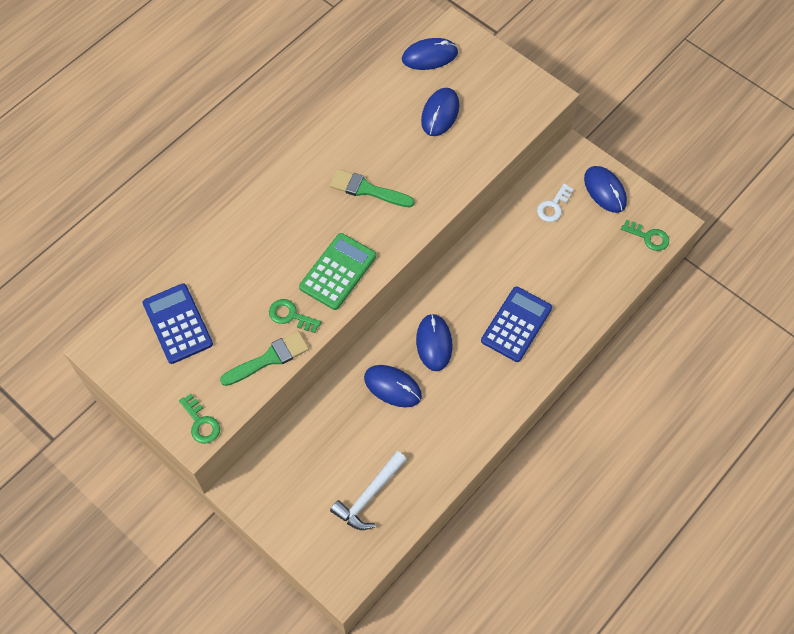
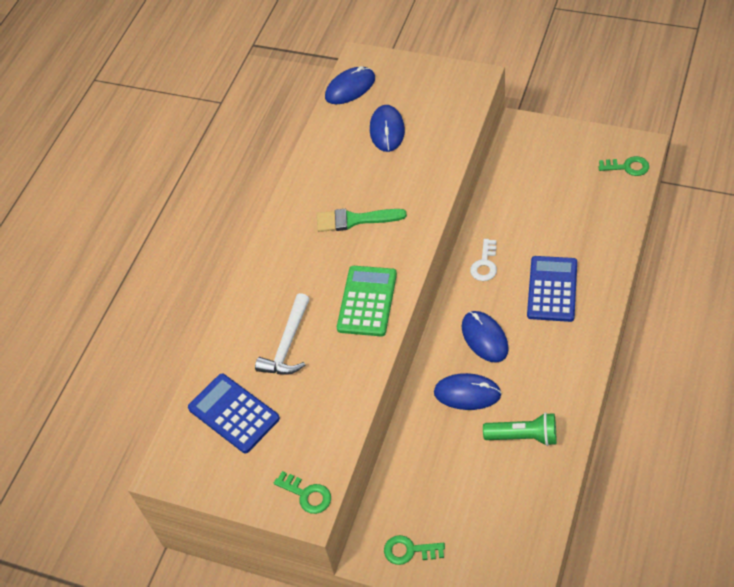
camera: 15 degrees left, 10 degrees down
green brush [220,331,309,386] -> none
green key [269,299,321,333] -> green key moved to [384,535,445,565]
white hammer [330,451,407,530] -> white hammer moved to [255,293,310,374]
white key [537,183,574,222] -> white key moved to [470,239,497,281]
blue mouse [584,166,627,213] -> none
none -> green flashlight [483,412,556,446]

